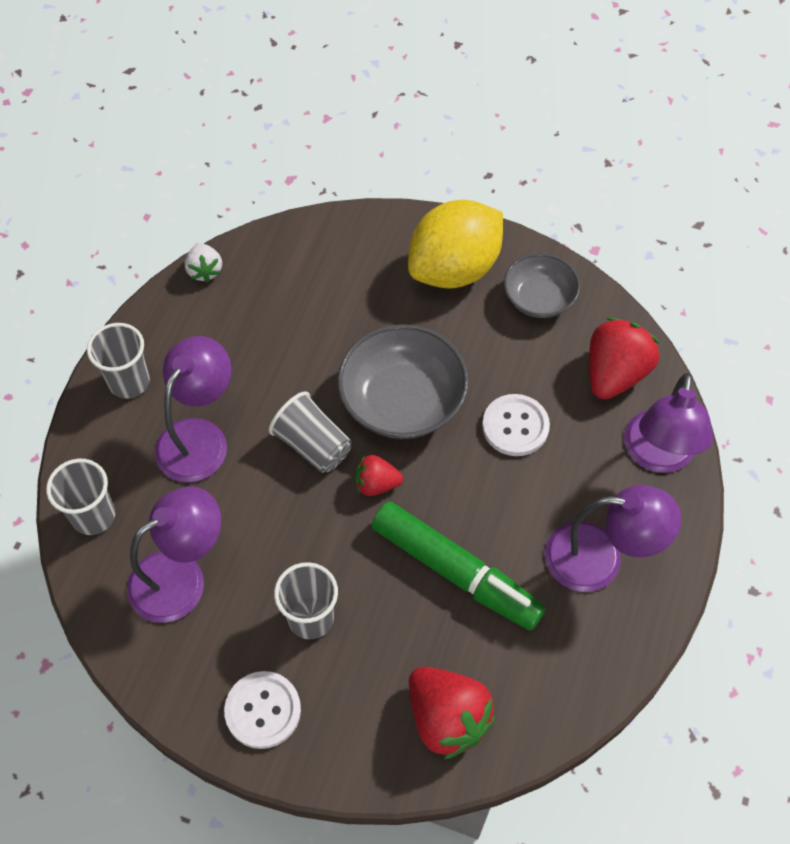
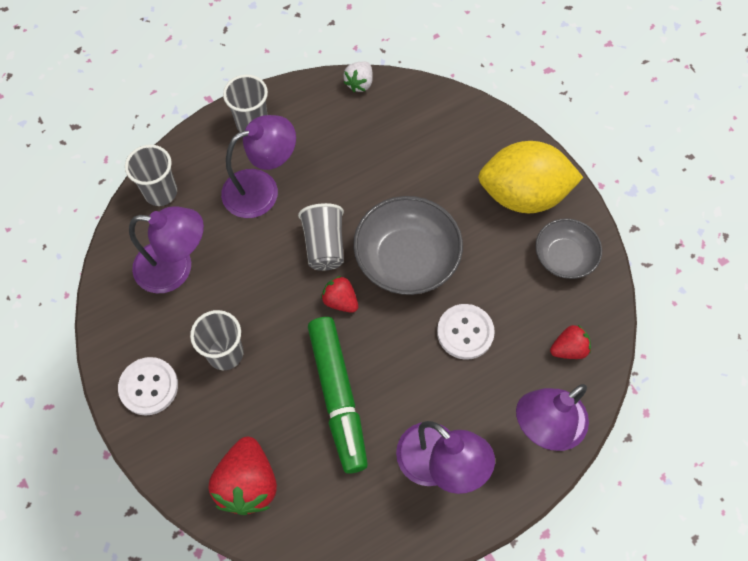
camera: 40 degrees right, 5 degrees up
red strawberry [589,318,659,400] -> red strawberry [550,325,591,359], size x0.56

